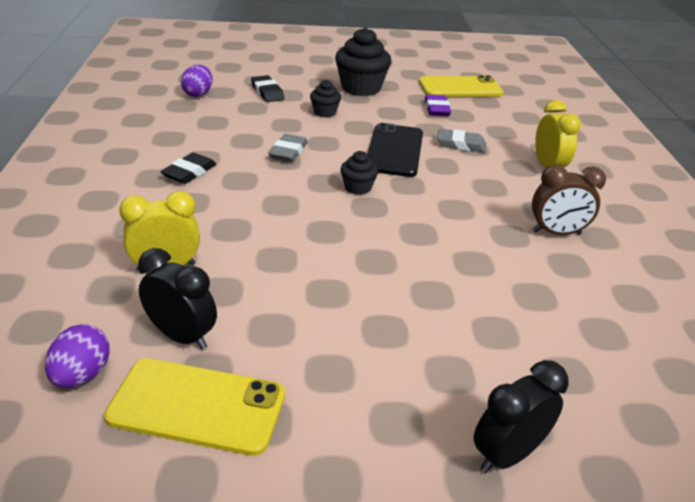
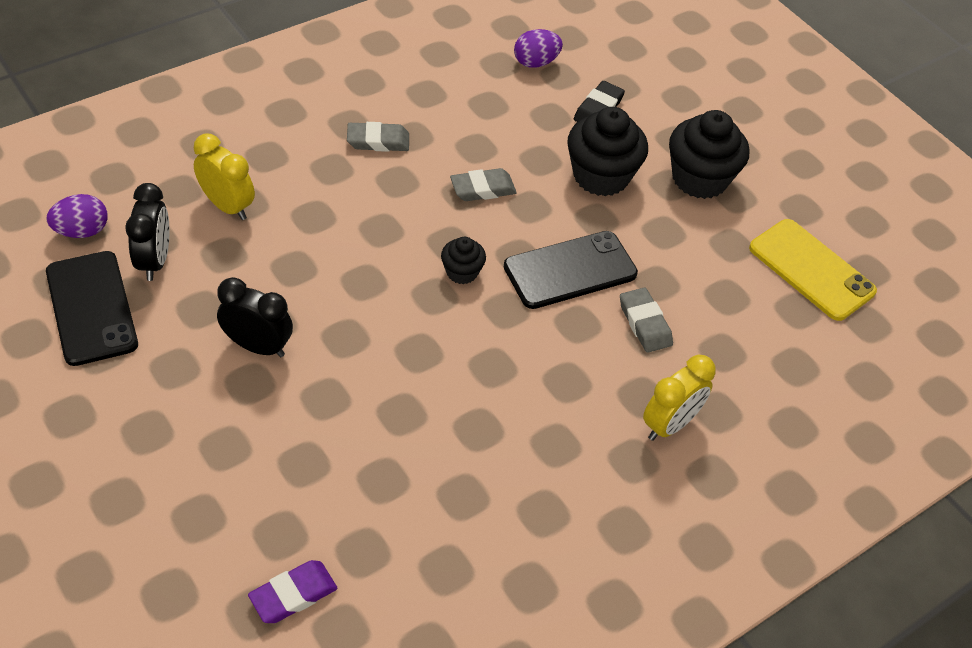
camera: 55 degrees right, 15 degrees up
yellow phone [104,358,285,456] -> black phone [46,251,138,366]
black eraser [160,153,216,184] -> grey eraser [347,122,409,152]
black cupcake [310,80,341,117] -> black cupcake [567,107,648,196], size x1.92
purple eraser [425,94,451,116] -> purple eraser moved to [248,560,337,623]
black clock [473,360,569,473] -> black clock moved to [217,277,293,357]
brown clock [532,165,606,235] -> none

